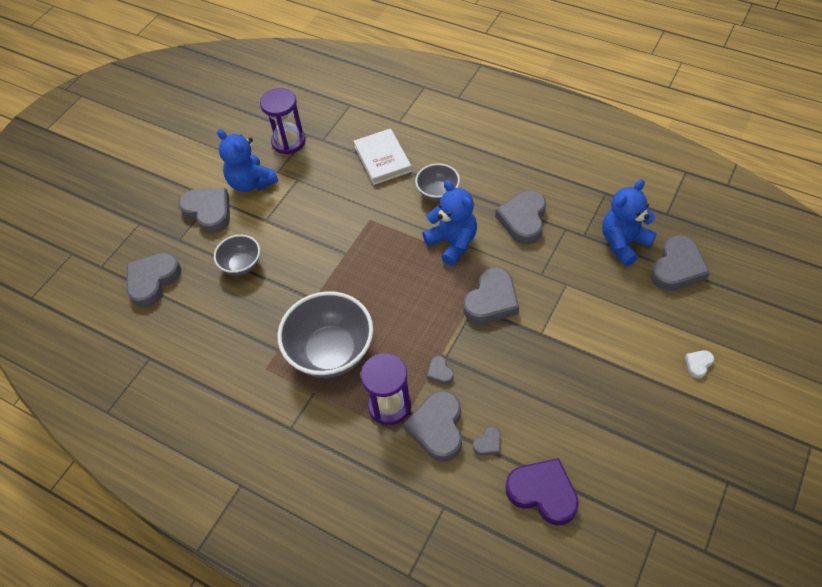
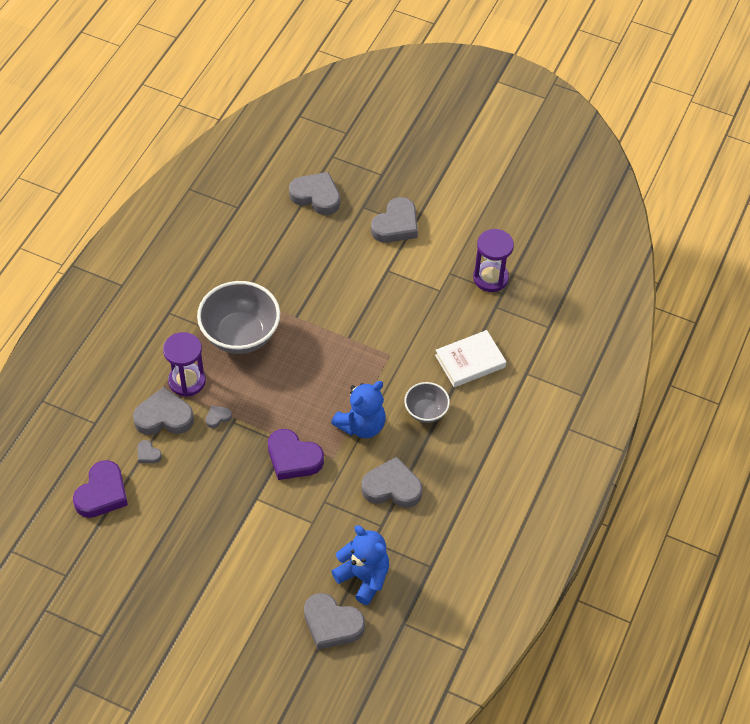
camera: 80 degrees right, 0 degrees up
grey bowl [214,235,260,275] -> none
blue teddy bear [217,129,278,192] -> none
grey heart [463,268,519,324] -> purple heart [268,429,324,480]
white heart [685,350,714,378] -> none

